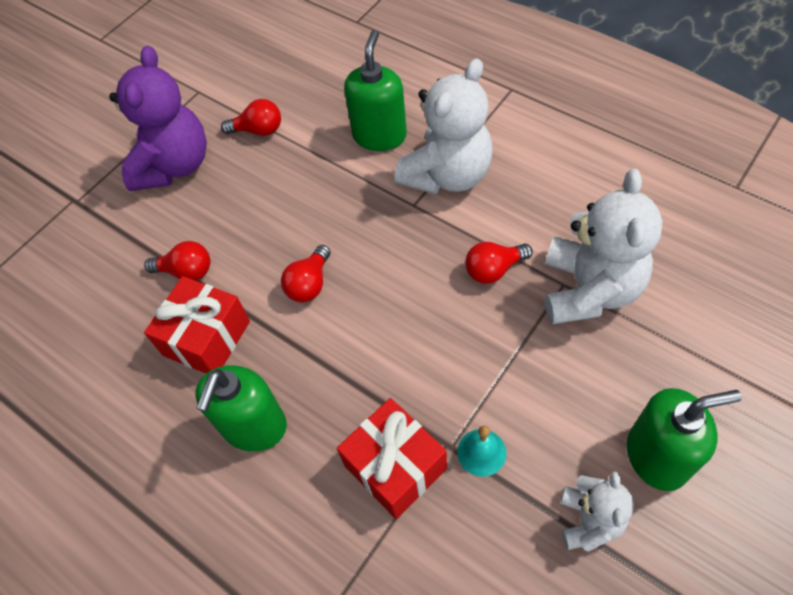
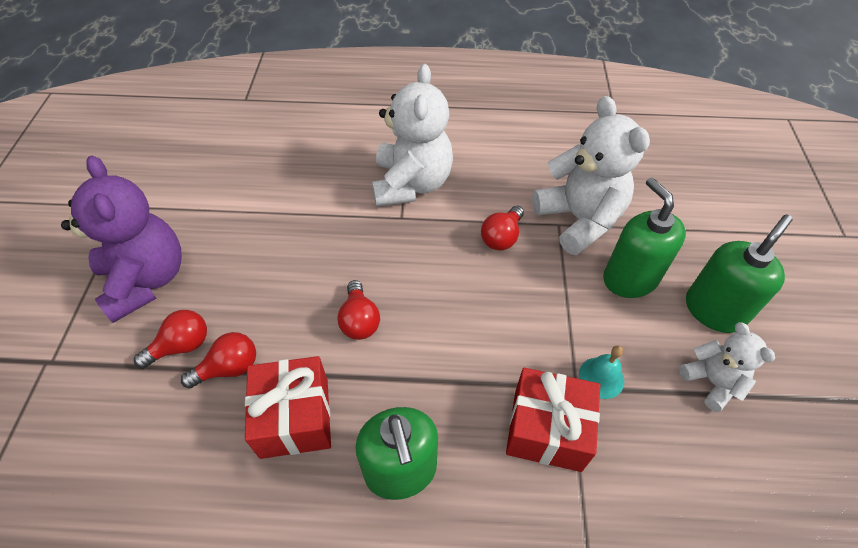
camera: 40 degrees left, 5 degrees down
red light bulb [221,99,281,136] -> red light bulb moved to [134,310,207,369]
green soap dispenser [344,30,407,151] -> green soap dispenser moved to [603,177,686,298]

